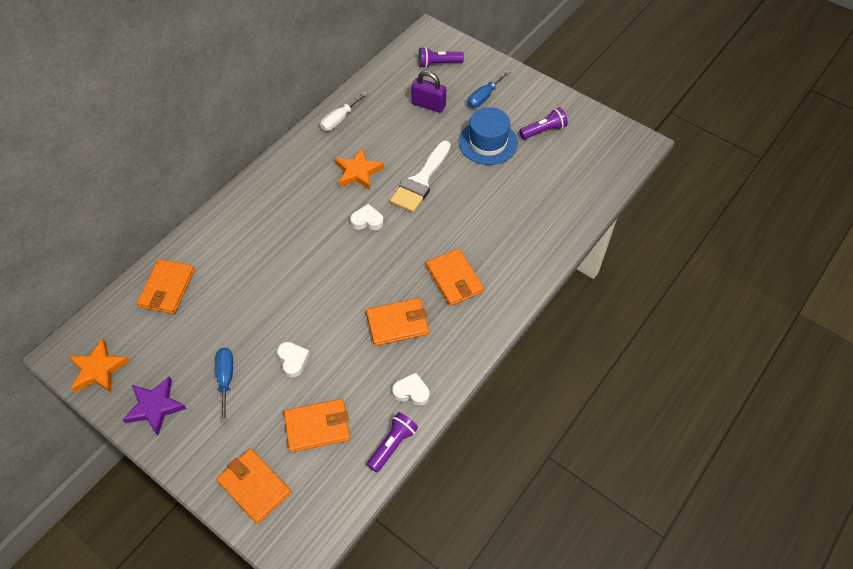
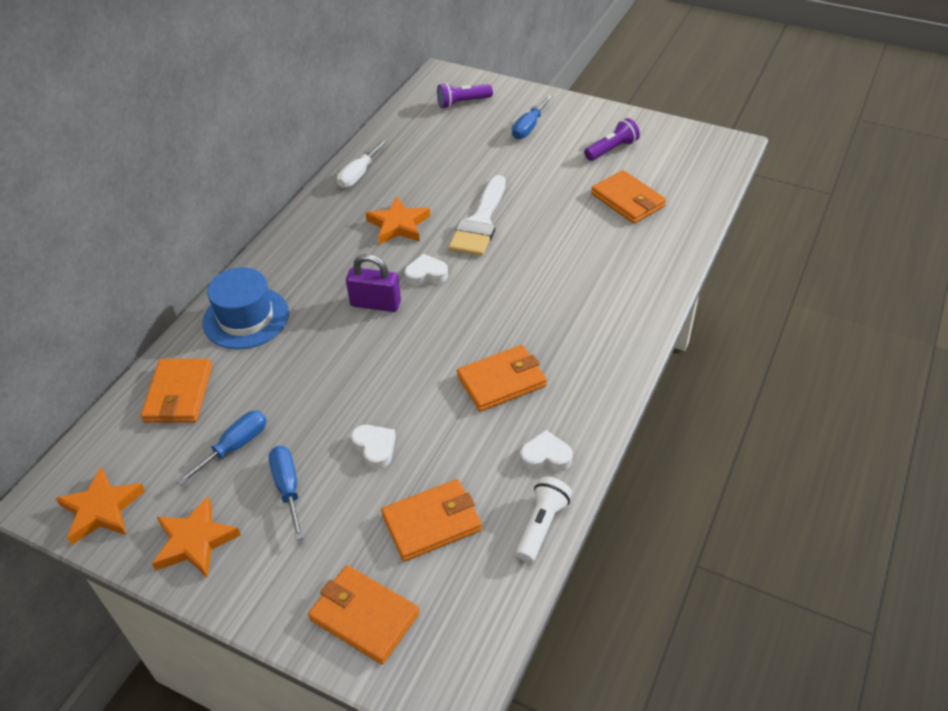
camera: 10 degrees left, 10 degrees down
purple star [122,376,187,436] -> orange star [152,496,241,578]
purple flashlight [367,412,418,473] -> white flashlight [516,477,572,563]
purple padlock [411,71,446,113] -> purple padlock moved to [346,254,401,312]
orange wallet [426,248,484,306] -> orange wallet moved to [591,170,666,224]
blue hat [459,107,518,165] -> blue hat moved to [203,267,289,349]
none -> blue screwdriver [176,411,267,486]

